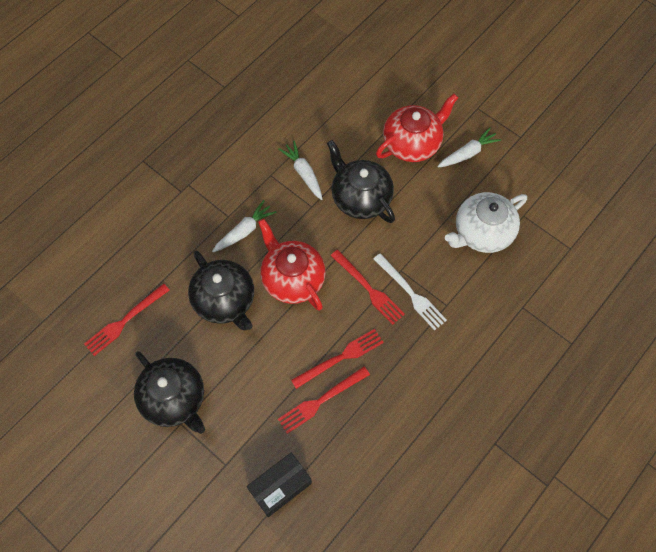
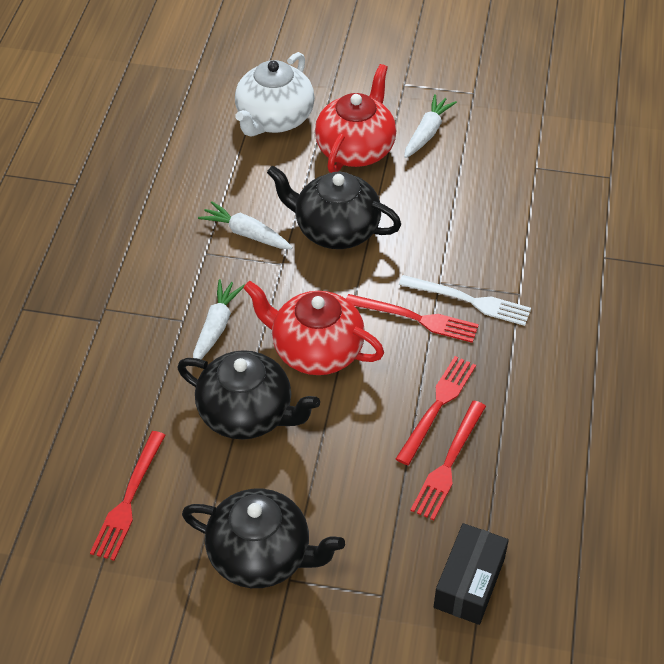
camera: 30 degrees left, 15 degrees down
white teapot [445,192,527,253] -> white teapot moved to [235,52,315,137]

